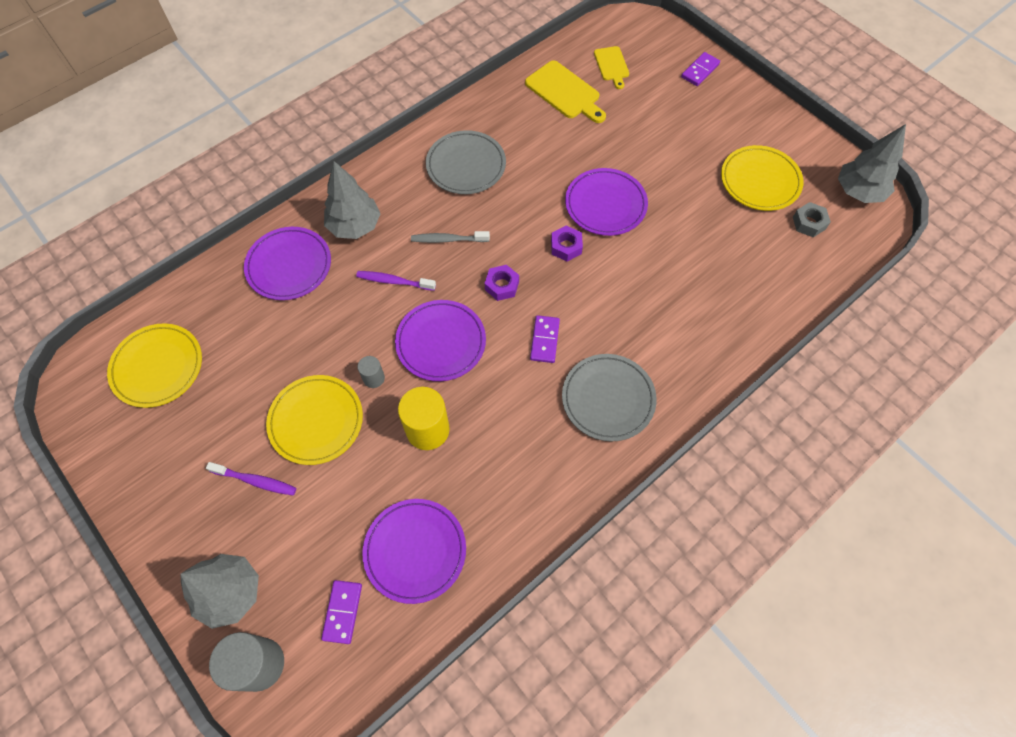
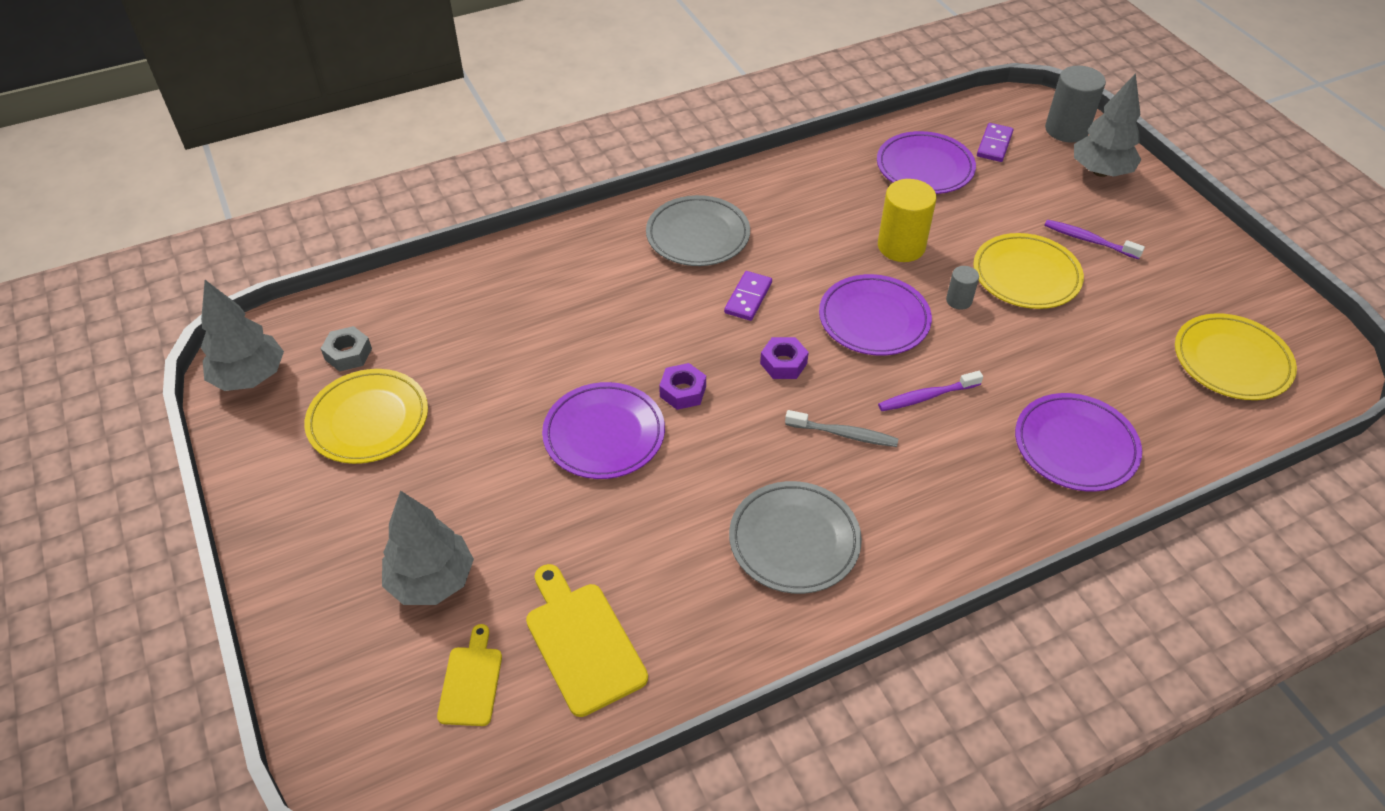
camera: 165 degrees left, 15 degrees down
grey tree [324,161,381,239] -> grey tree moved to [382,490,474,605]
purple toothbrush [356,271,436,291] -> purple toothbrush turned 135 degrees clockwise [878,371,983,411]
purple domino [681,52,720,86] -> none

